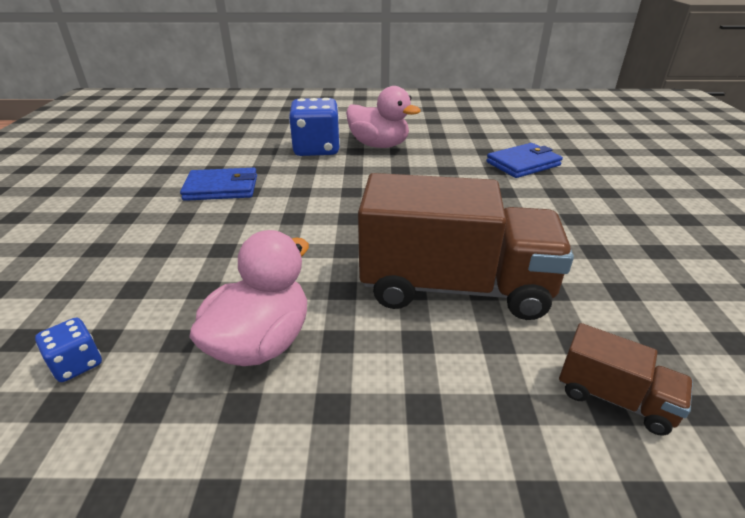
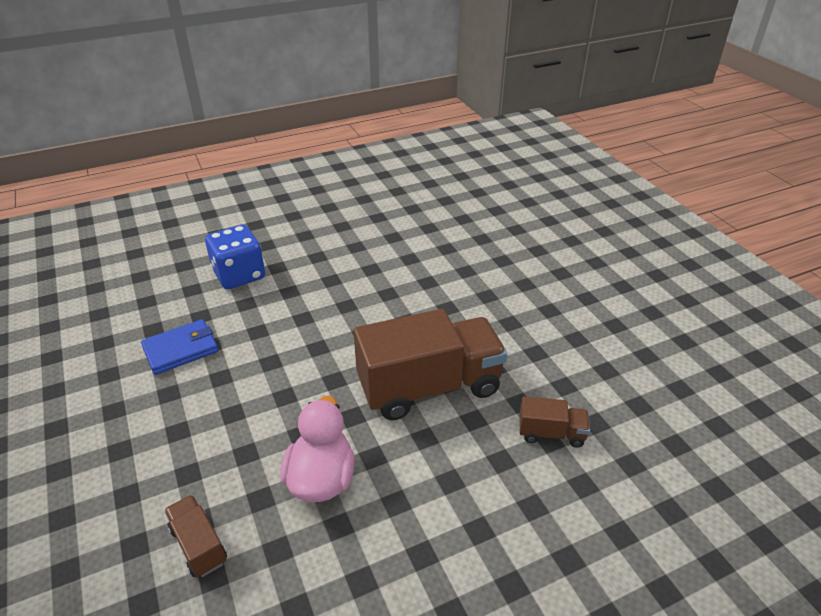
camera: 25 degrees left, 5 degrees up
blue dice [35,318,102,382] -> brown truck [164,495,227,578]
pink duck [346,86,421,148] -> none
blue wallet [486,143,563,178] -> none

